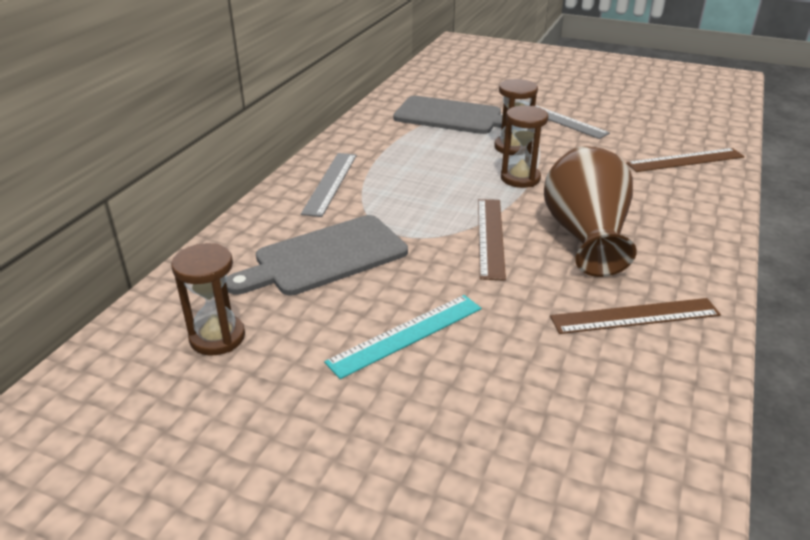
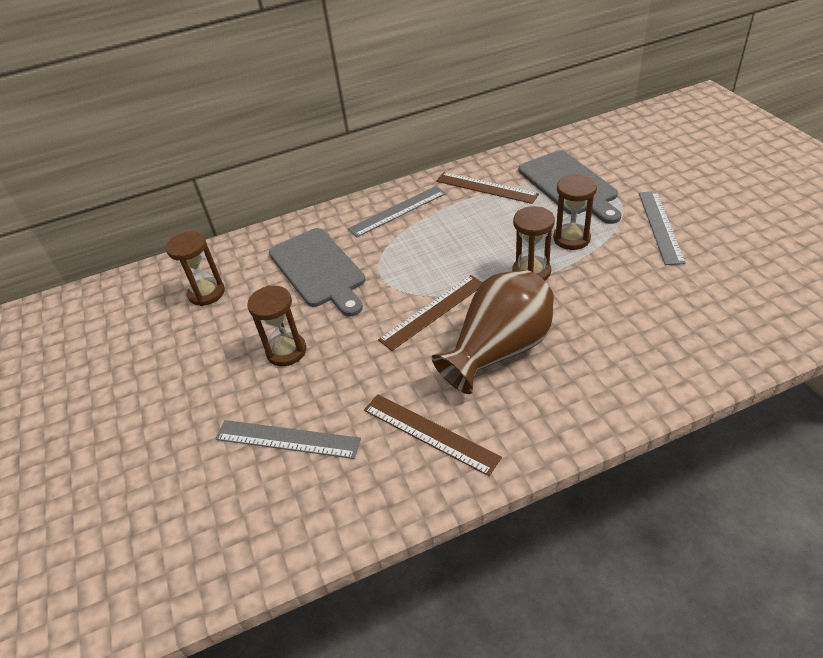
camera: 50 degrees right, 10 degrees up
grey cutting board [226,215,408,295] -> grey cutting board turned 135 degrees counterclockwise [269,228,366,316]
turquoise ruler [324,295,482,379] -> brown hourglass [247,285,306,366]
brown ruler [626,148,745,172] -> brown ruler moved to [436,172,539,204]
none -> grey ruler [216,420,361,459]

